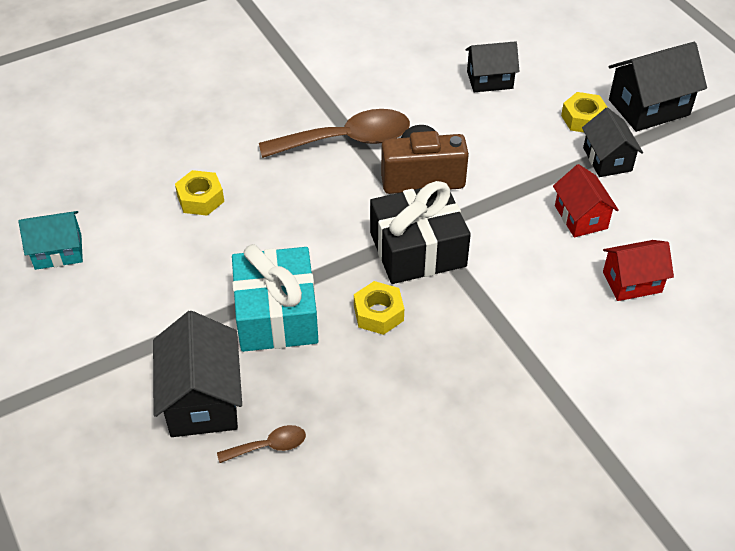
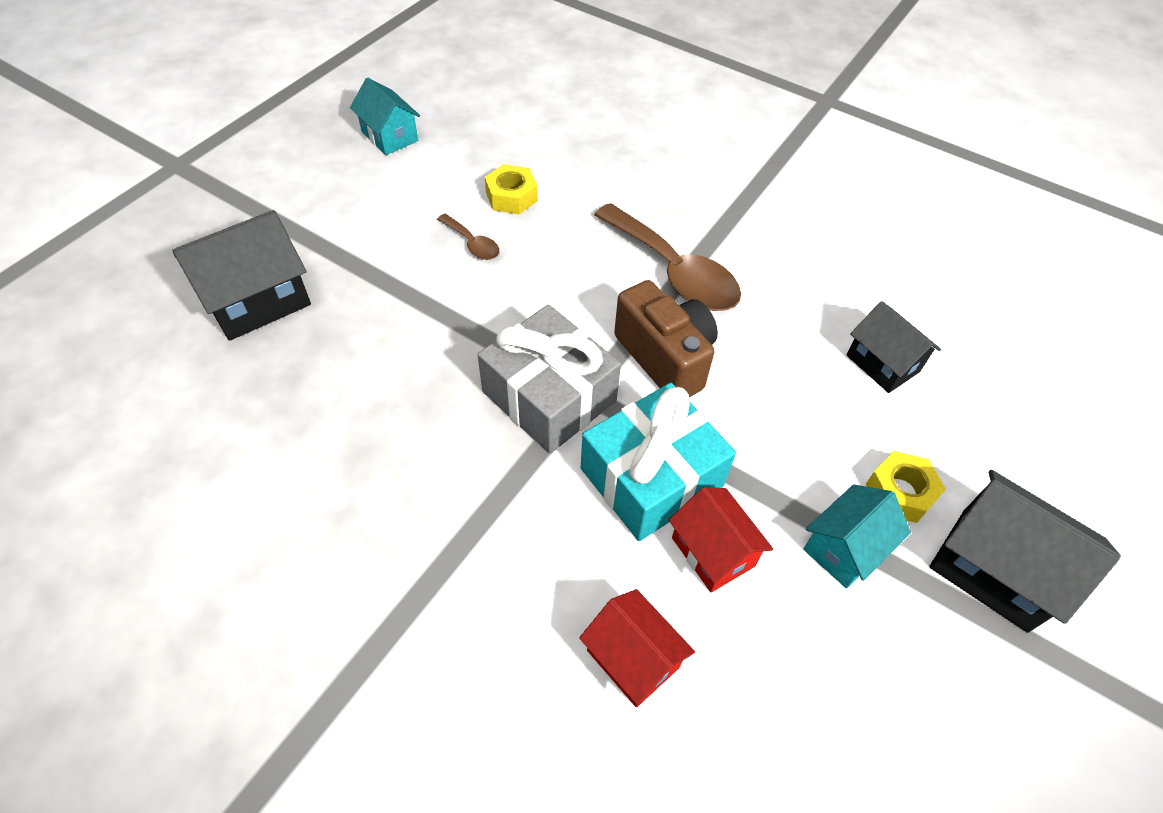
camera: 60 degrees right, 5 degrees up
brown spoon [217,425,306,463] -> brown spoon moved to [437,214,499,260]
turquoise gift [232,244,318,352] -> turquoise gift moved to [581,383,736,541]
yellow nut [354,281,404,335] -> none
black gift [370,181,471,284] -> grey gift [478,305,621,454]
red house [553,164,619,237] -> red house turned 75 degrees counterclockwise [669,487,773,592]
black house [582,107,643,177] -> turquoise house [803,484,911,588]

